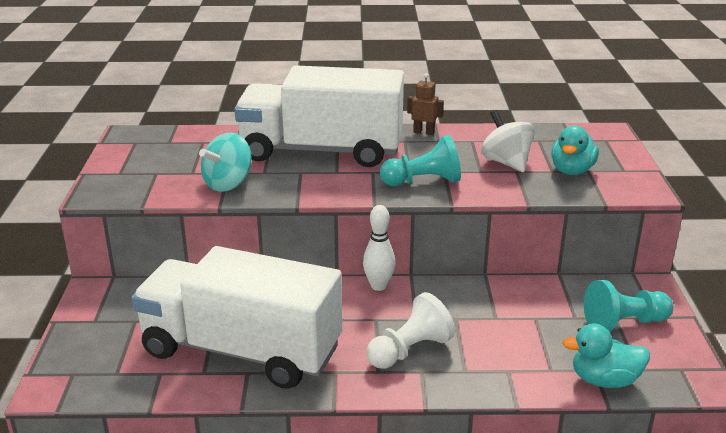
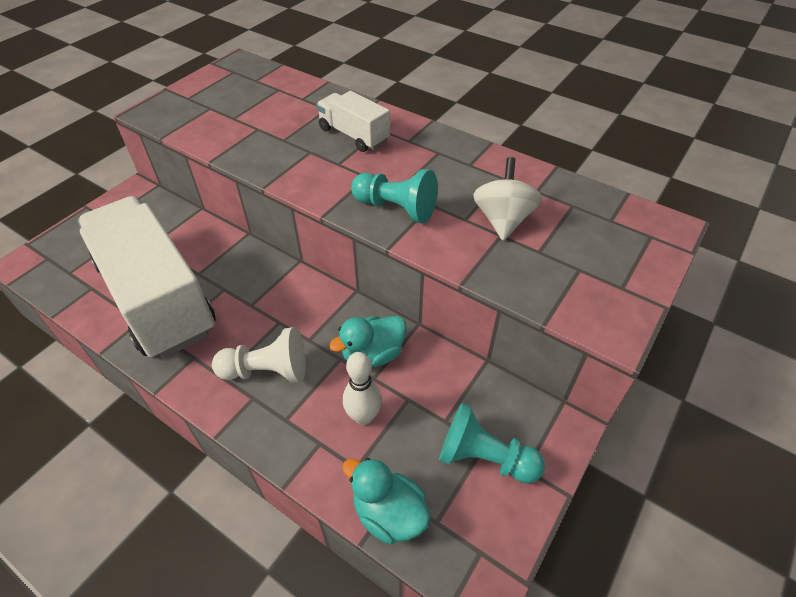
camera: 35 degrees right, 20 degrees up
turquoise spinning top [199,132,252,192] -> none
white truck [235,65,404,167] -> white truck [316,91,390,152], size x0.47
white bowling pin [363,205,395,291] -> white bowling pin moved to [343,352,382,425]
brown robot [407,73,444,135] -> none
turquoise duck [551,125,599,175] -> turquoise duck moved to [329,316,407,367]

